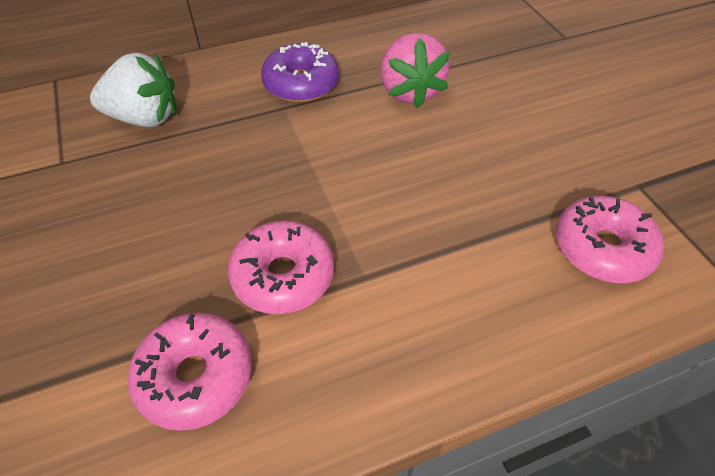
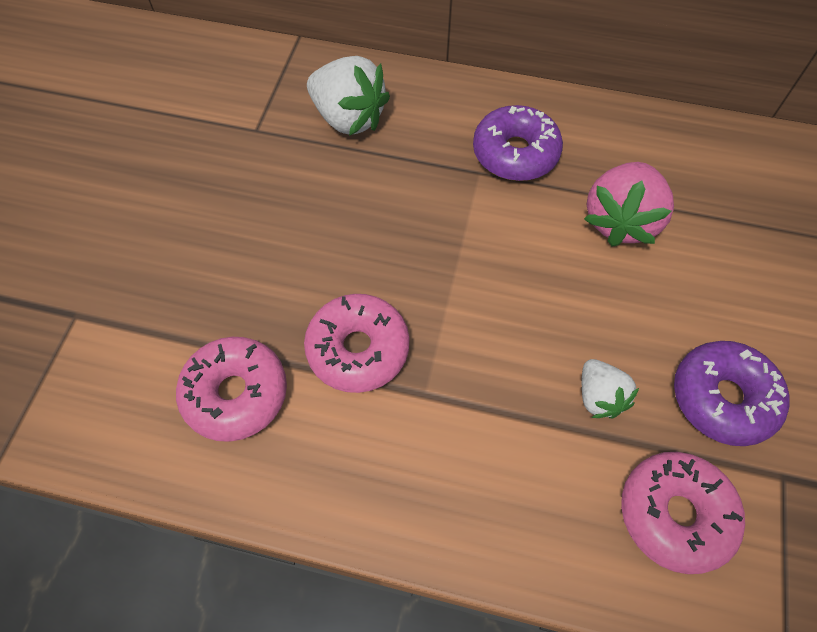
camera: 35 degrees right, 10 degrees up
none -> white strawberry [582,359,639,418]
none -> purple donut [674,341,790,446]

